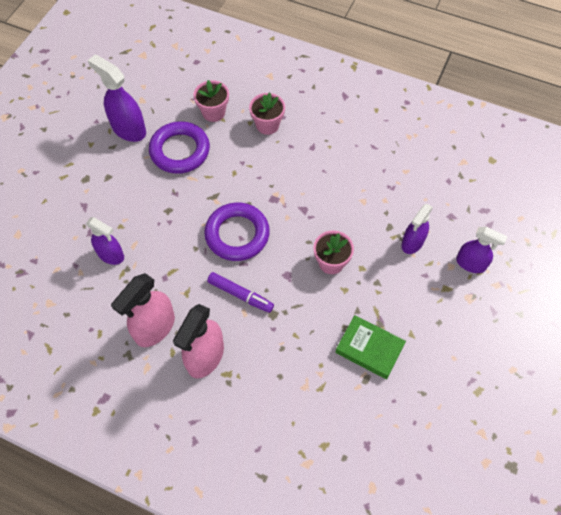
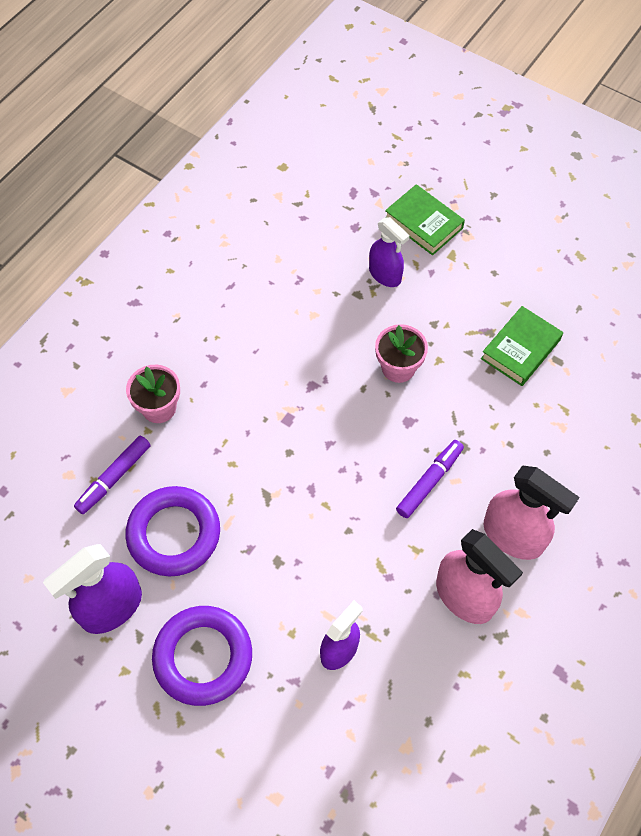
camera: 80 degrees left, 0 degrees up
pink flower pot [193,80,229,122] -> purple marker [74,436,151,514]
purple ring [204,202,270,261] -> purple ring moved to [152,606,252,706]
purple spray bottle [456,227,507,273] -> green book [385,184,465,255]

